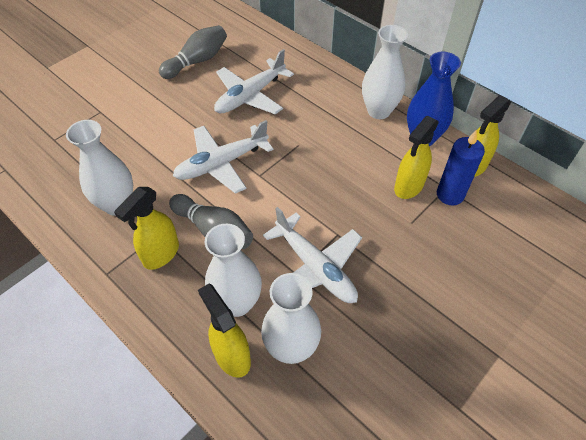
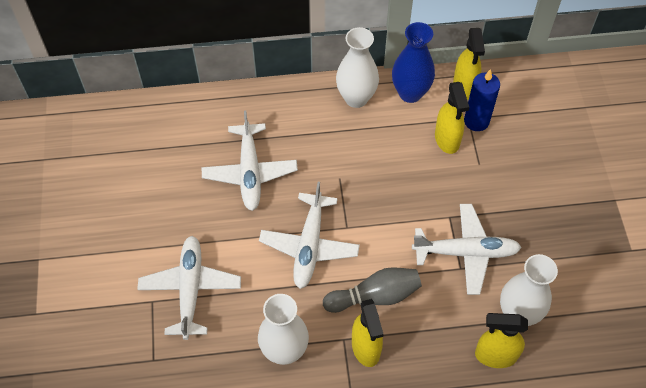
camera: 50 degrees left, 5 degrees up
grey bowling pin [159,25,227,79] -> none
white vase [205,224,262,317] -> none
none -> white plane [137,236,241,340]

